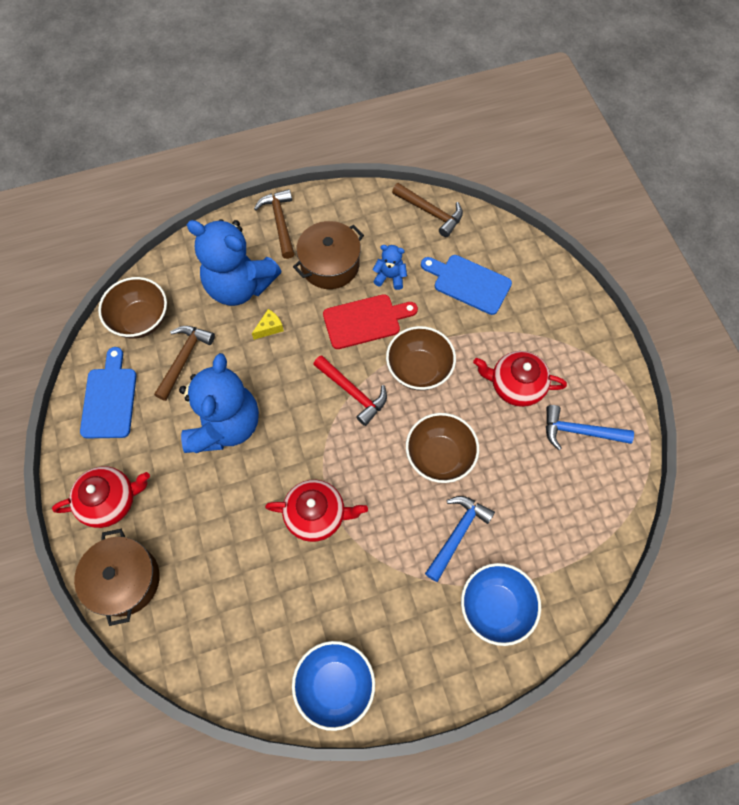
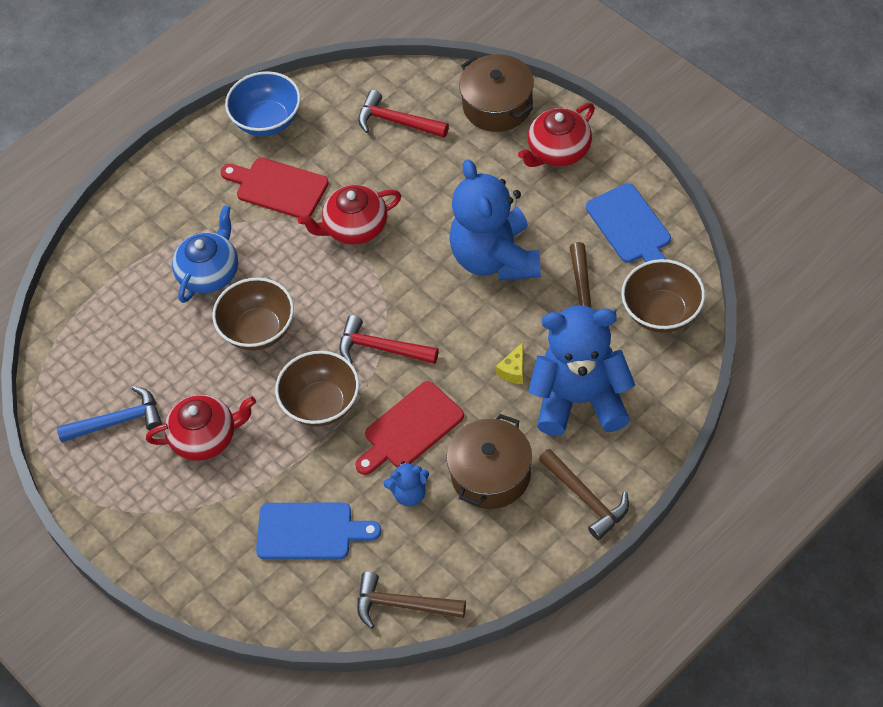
camera: 160 degrees right, 10 degrees down
blue hammer [425,496,495,582] -> blue teapot [172,205,238,303]
blue bowl [461,563,541,646] -> none
none -> red cutting board [220,158,329,218]
none -> red hammer [358,90,449,138]

